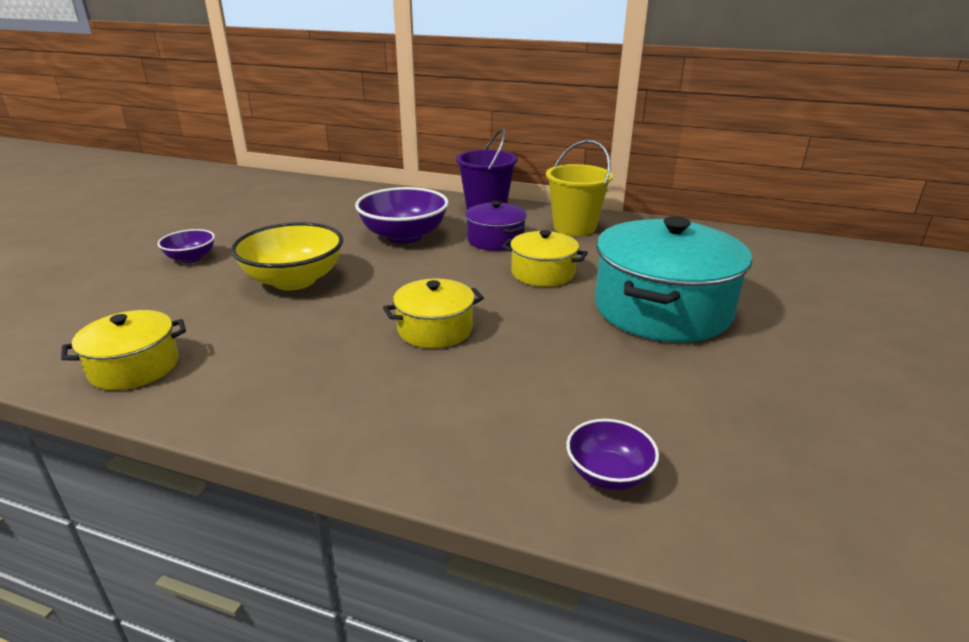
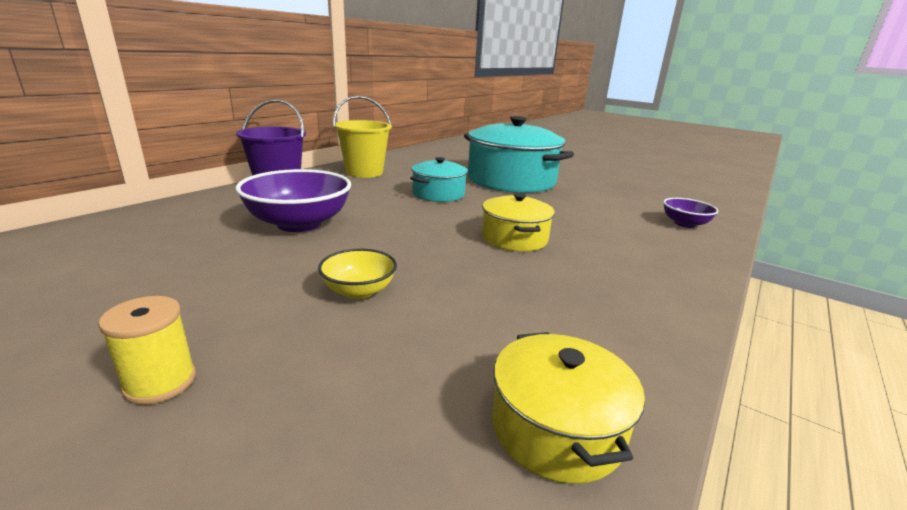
camera: 75 degrees left, 5 degrees down
purple bowl [157,229,215,263] -> yellow spool [98,296,196,405]
yellow bowl [231,222,343,291] -> yellow bowl [318,249,397,299], size x0.53
purple pot [465,201,527,251] -> none
yellow pot [502,230,588,287] -> turquoise pot [410,157,468,202]

